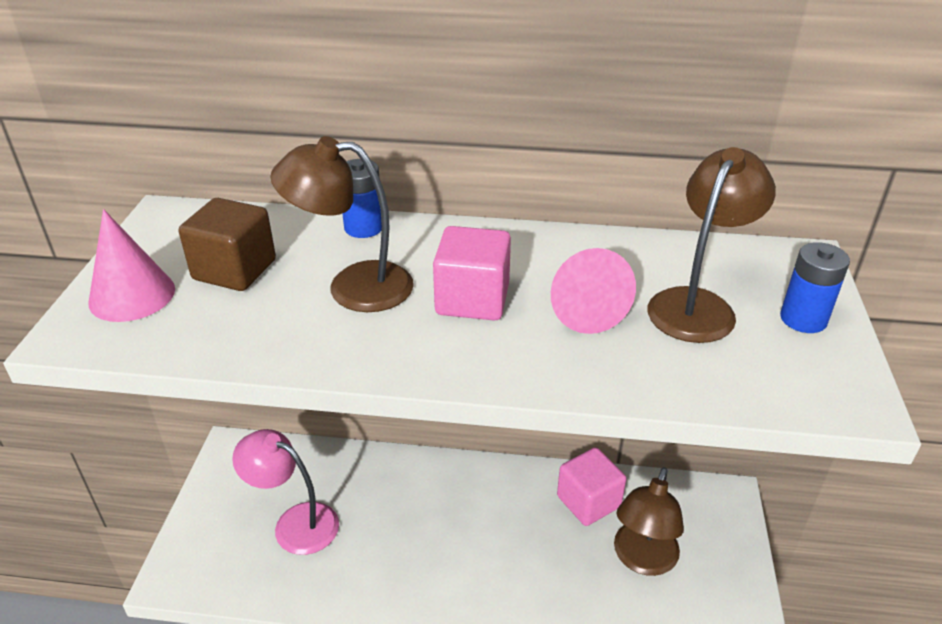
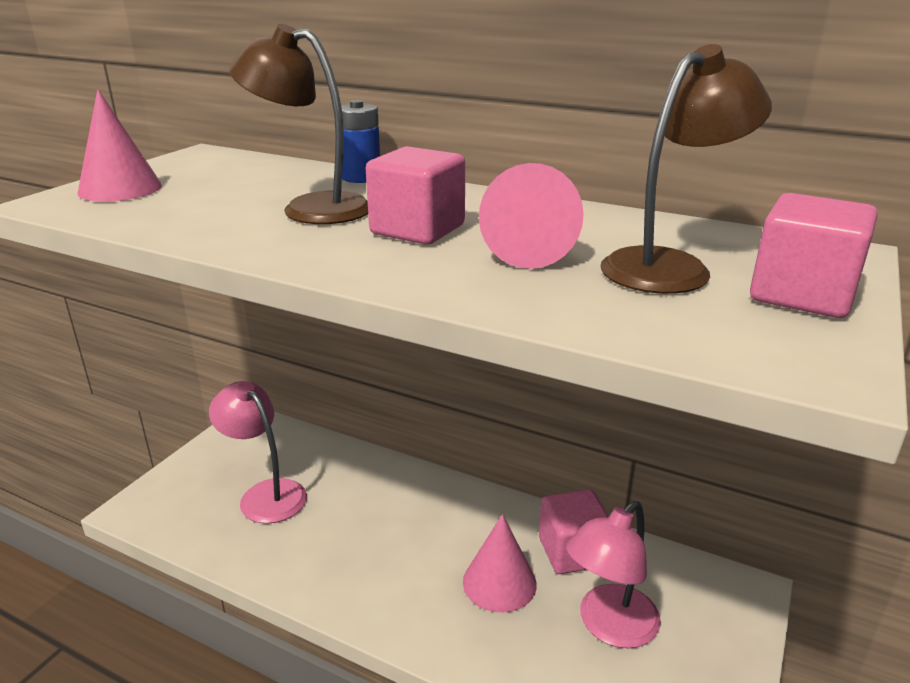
camera: 20 degrees right, 10 degrees down
brown cube [179,198,276,291] -> none
brown lamp [614,467,684,576] -> pink lamp [566,501,661,649]
blue battery [780,242,850,333] -> pink cube [750,193,878,318]
none -> pink cone [463,514,537,613]

